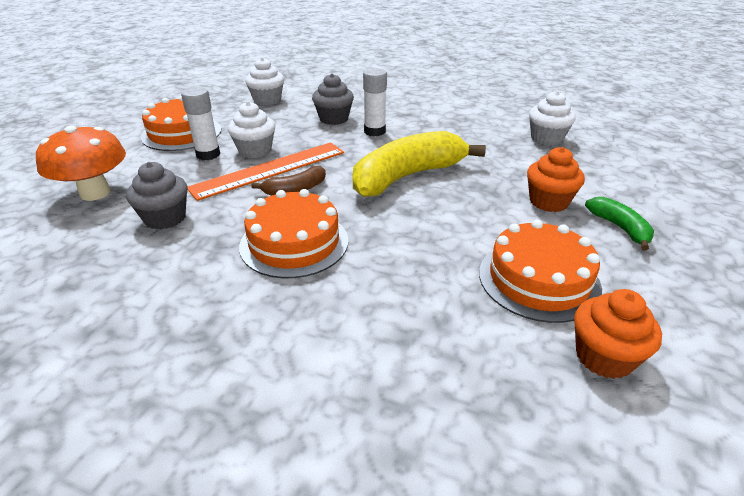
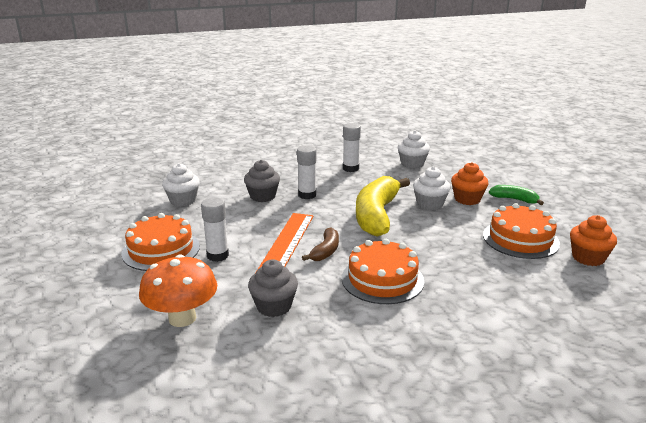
camera: 40 degrees left, 10 degrees down
white cupcake [228,101,275,158] -> white cupcake moved to [413,167,451,210]
none -> white glue stick [343,123,361,172]

